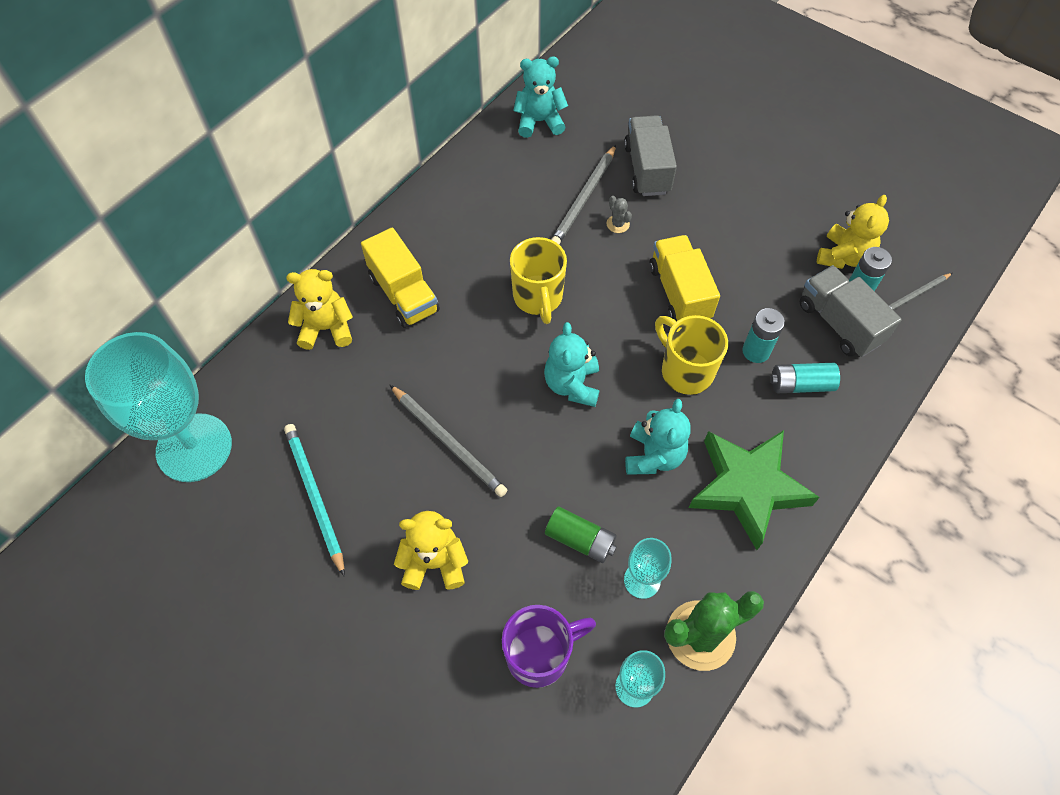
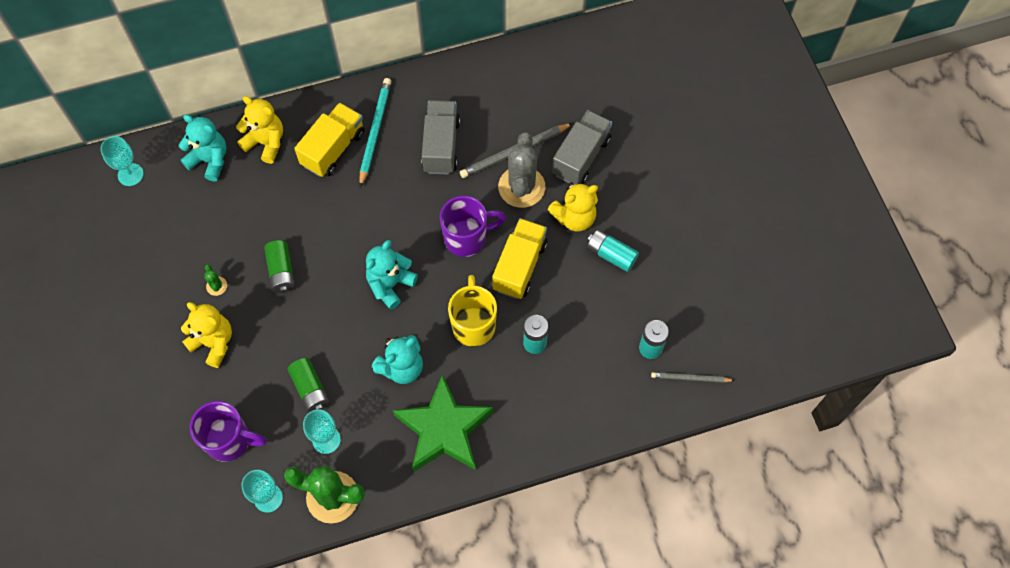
camera: 35 degrees right, 5 degrees up
turquoise goblet [85,332,232,482] -> turquoise goblet [100,136,144,186], size x0.46
turquoise pencil [284,424,345,577] -> turquoise pencil moved to [359,78,391,187]
yellow truck [361,228,440,328] -> yellow truck turned 150 degrees counterclockwise [294,103,365,177]
grey pencil [390,385,507,497] -> green battery [264,240,295,293]
yellow mug [510,237,567,324] -> none
turquoise teddy bear [513,56,568,138] -> turquoise teddy bear moved to [179,114,227,182]
grey cactus [607,196,632,233] -> grey cactus [498,133,545,208], size x2.33
turquoise battery [770,363,840,393] -> turquoise battery moved to [587,229,639,272]
grey truck [800,265,902,357] -> grey truck moved to [421,100,460,175]
yellow teddy bear [817,195,889,269] -> yellow teddy bear moved to [547,182,598,232]
none -> green cactus [205,265,227,296]
none -> purple mug [440,196,506,257]

